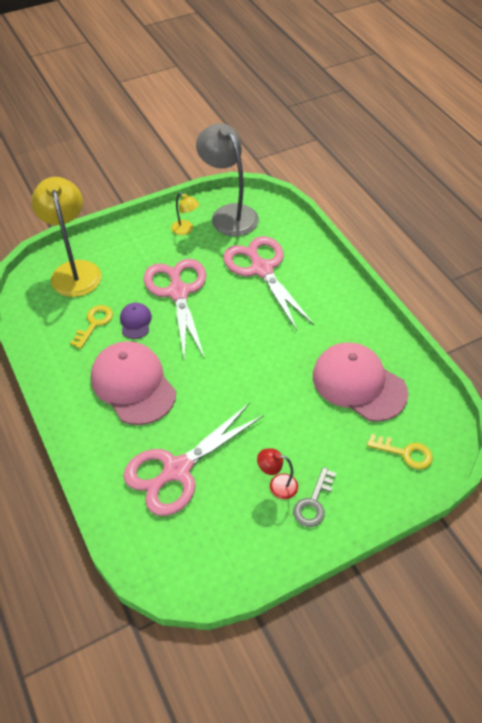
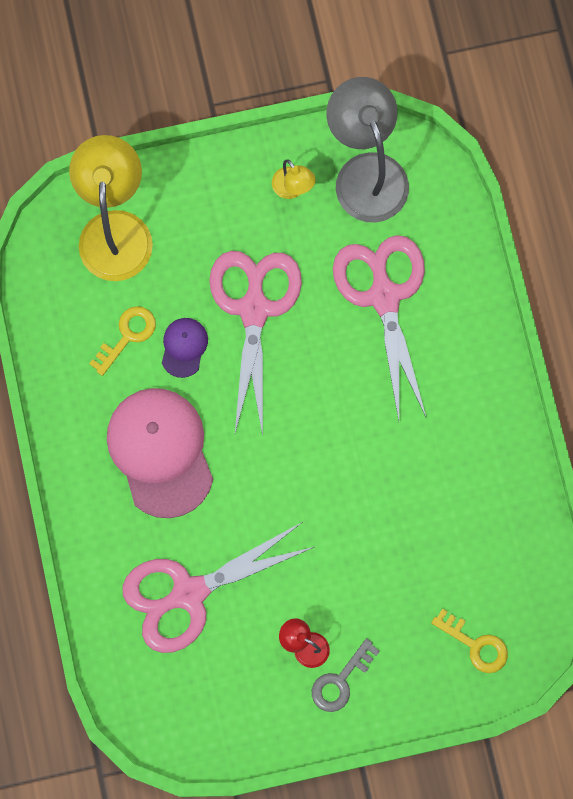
camera: 15 degrees right, 25 degrees up
pink cap [313,342,408,422] -> none

